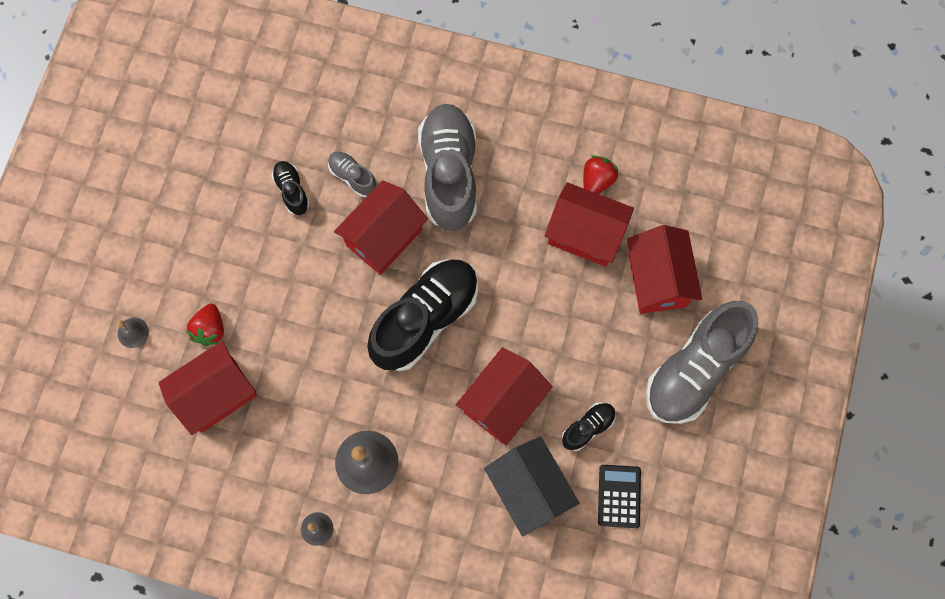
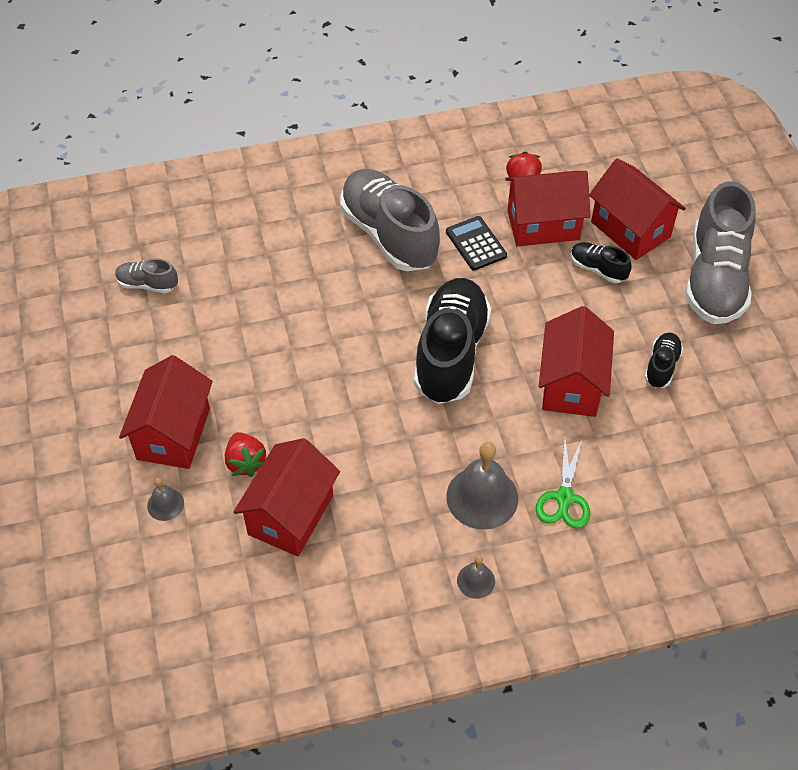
camera: 30 degrees left, 20 degrees down
black shoe [271,161,310,215] -> black shoe moved to [571,242,632,283]
grey shoe [328,151,377,197] -> grey shoe moved to [115,258,178,293]
red house [334,181,428,275] -> red house moved to [119,355,213,469]
black house [484,436,579,536] -> none
black calculator [598,465,641,528] -> black calculator moved to [446,216,507,271]
none -> green scissors [536,436,590,529]

